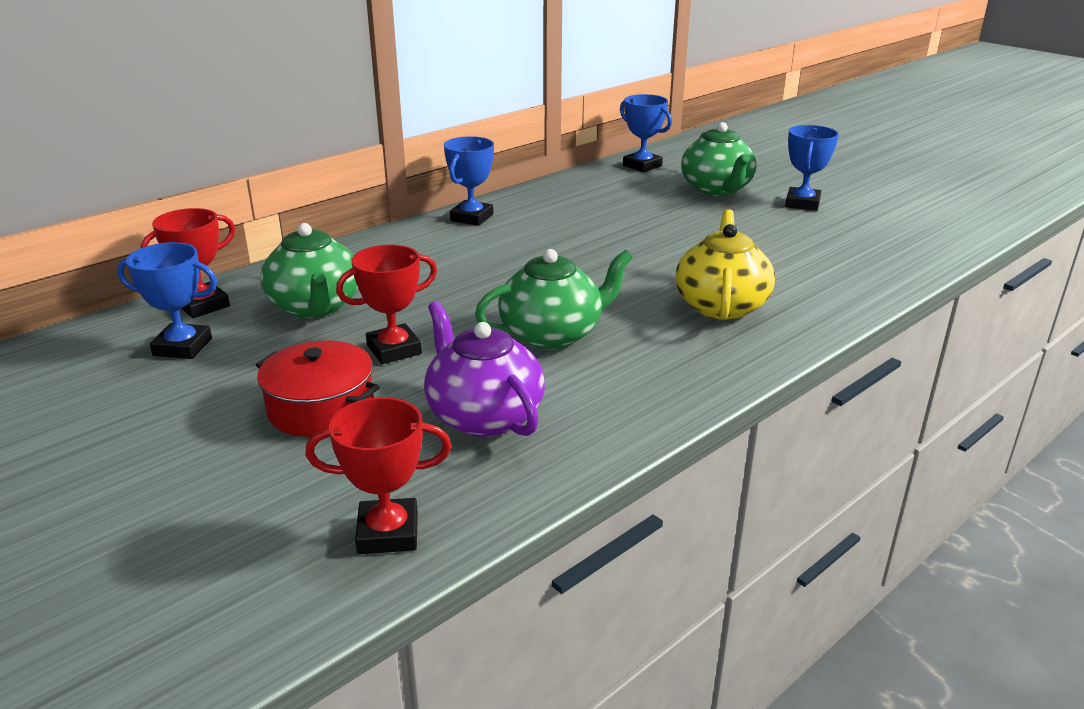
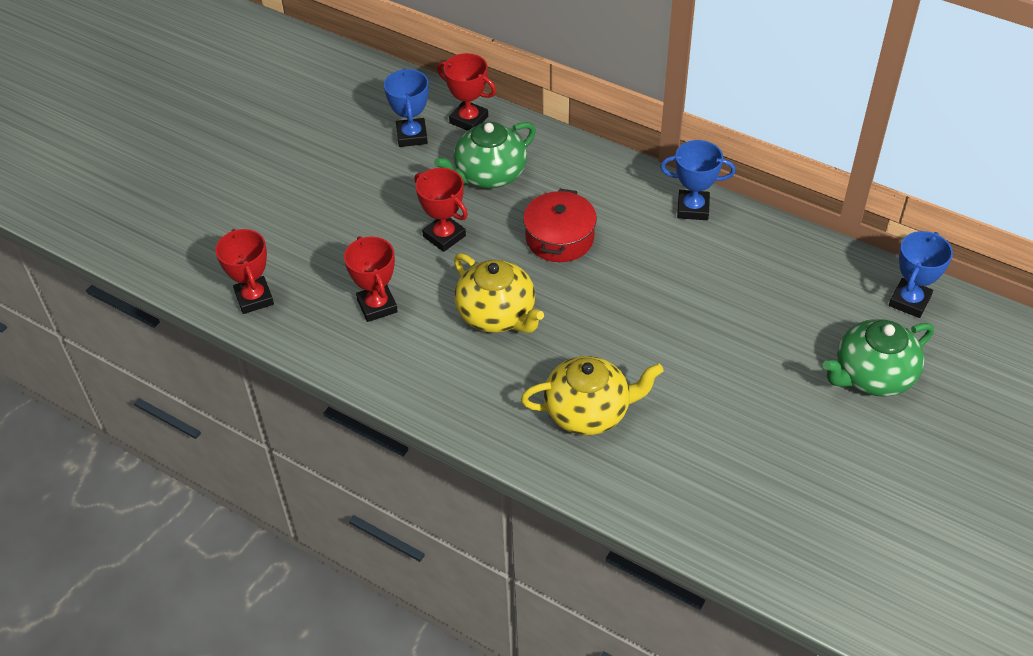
camera: 75 degrees right, 20 degrees up
red pot [256,341,380,437] -> red pot moved to [523,189,597,262]
purple teapot [424,301,545,437] -> red trophy [344,236,398,322]
green teapot [475,249,633,350] -> yellow teapot [454,253,544,333]
blue trophy [785,125,839,211] -> none

